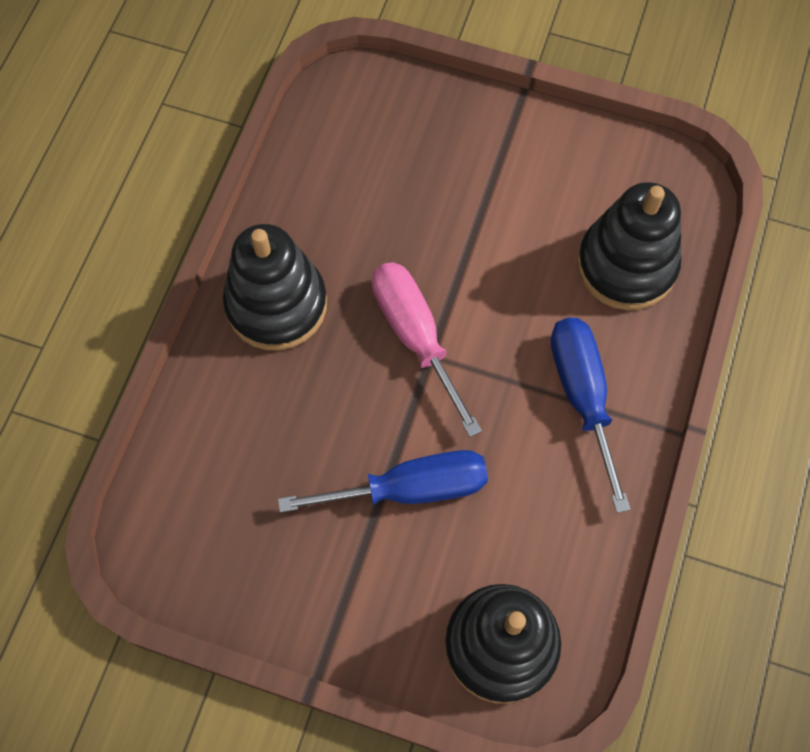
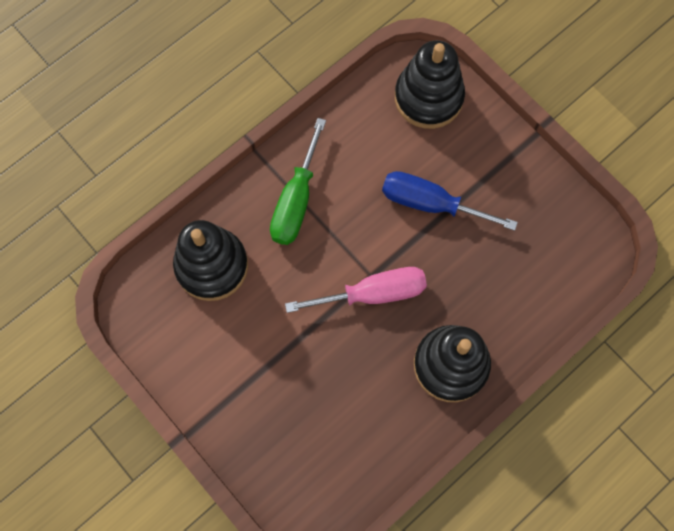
camera: 150 degrees left, 5 degrees up
pink screwdriver [372,262,482,437] -> pink screwdriver turned 105 degrees counterclockwise [285,267,427,313]
blue screwdriver [551,317,630,513] -> green screwdriver [270,118,326,245]

